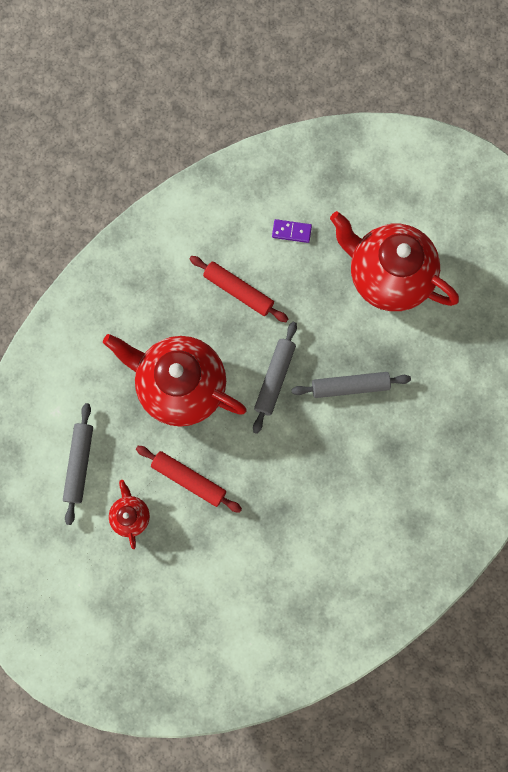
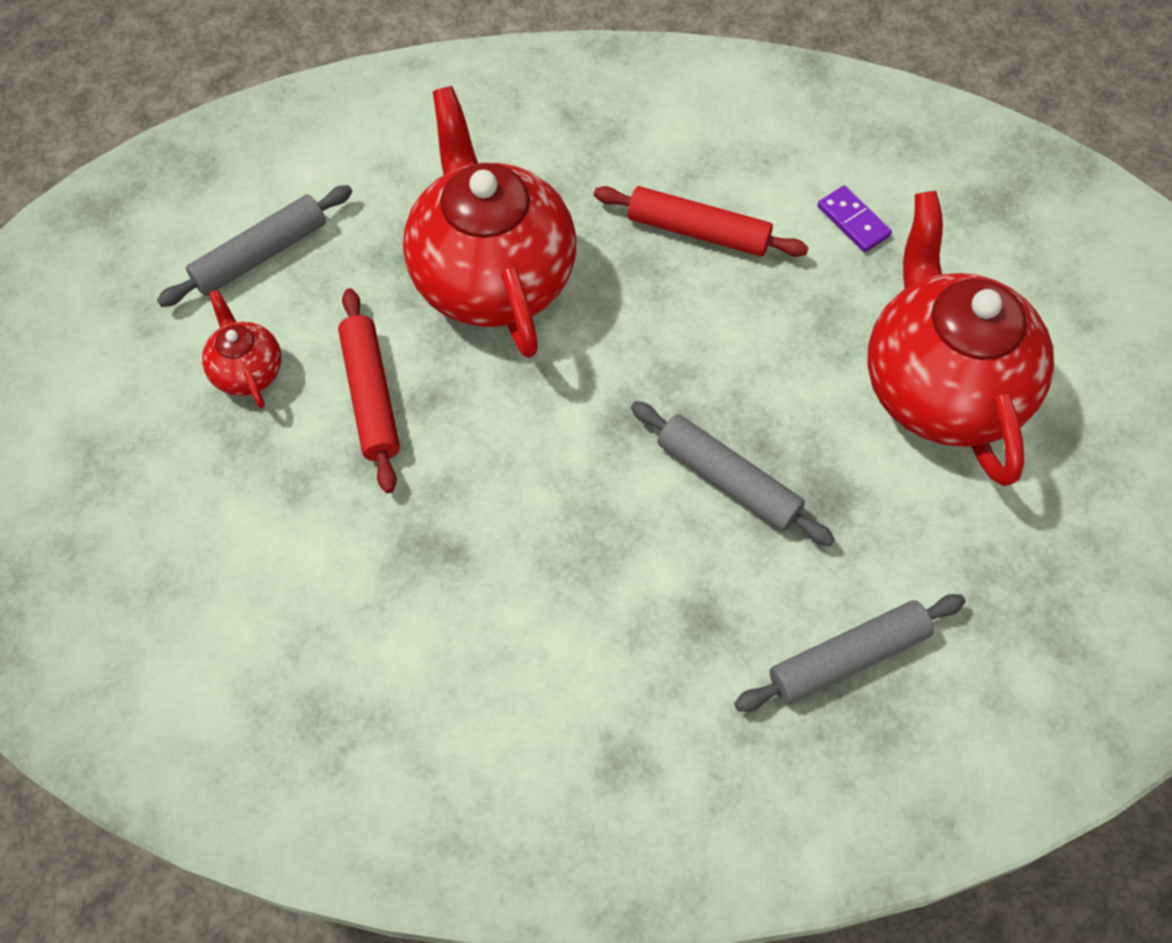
camera: 45 degrees right, 15 degrees down
red teapot [109,480,150,549] -> red teapot turned 60 degrees counterclockwise [202,289,282,408]
red rolling pin [190,256,288,322] -> red rolling pin turned 60 degrees counterclockwise [594,186,809,257]
grey rolling pin [253,322,297,434] -> grey rolling pin moved to [734,594,966,712]

